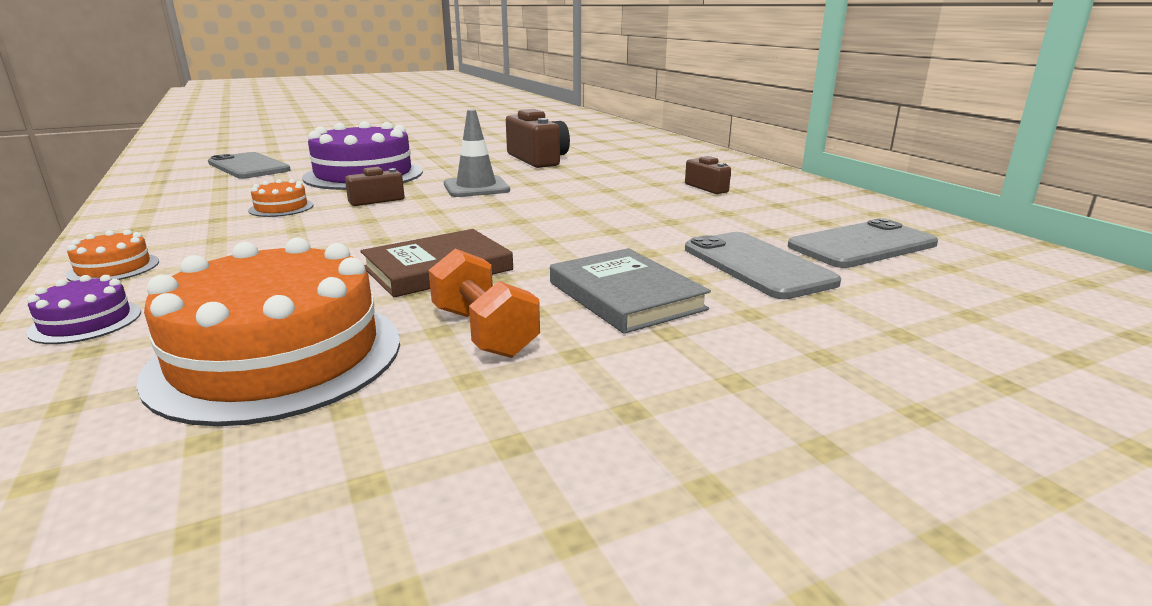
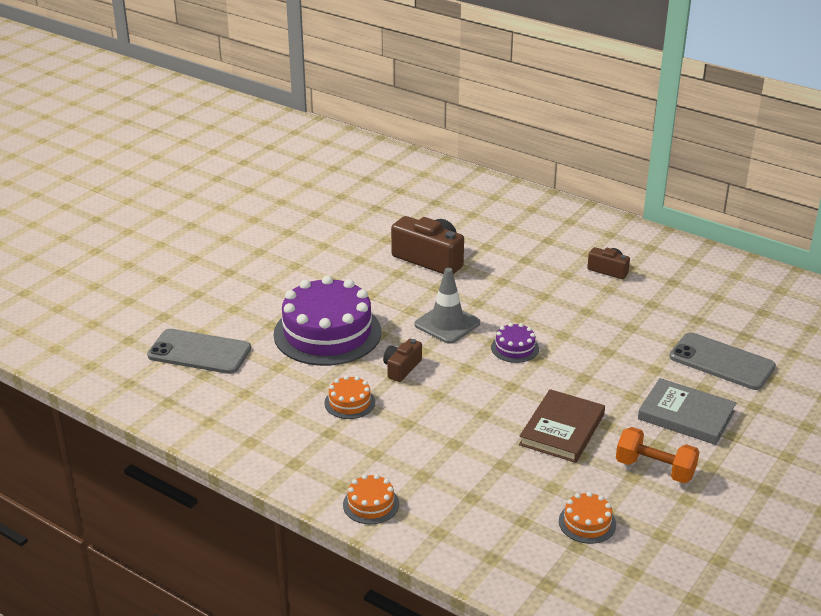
camera: 30 degrees left, 10 degrees up
purple cake [26,275,141,344] -> purple cake moved to [491,323,539,363]
orange cake [136,237,400,426] -> orange cake [559,492,616,544], size x0.44
grey phone [788,218,938,268] -> none

